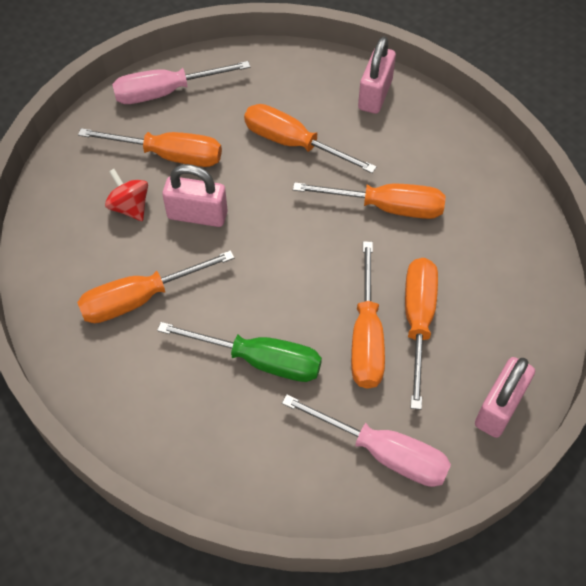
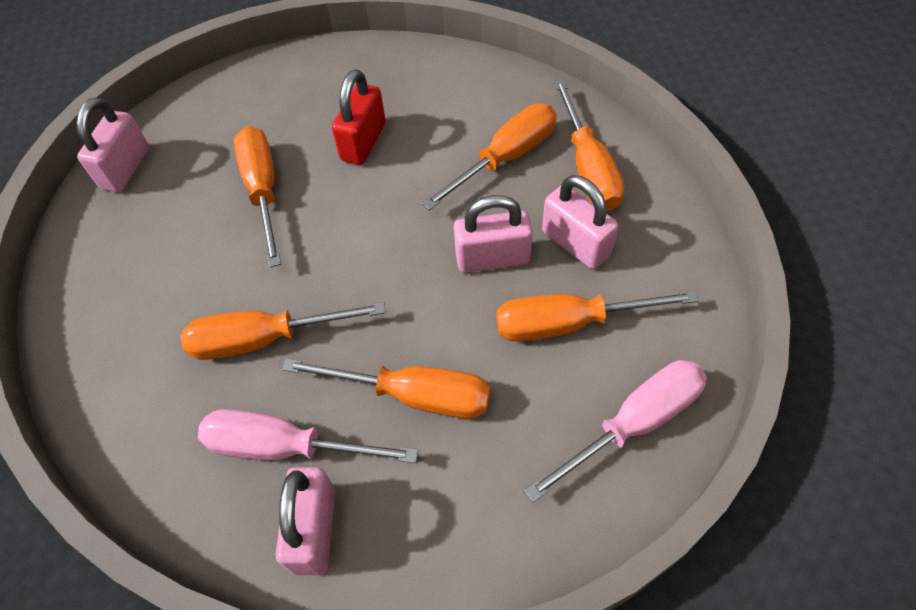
camera: 165 degrees right, 0 degrees up
red spinning top [105,169,148,221] -> pink padlock [542,175,618,269]
green screwdriver [157,322,322,382] -> red padlock [332,69,386,165]
pink screwdriver [282,394,451,487] -> pink screwdriver moved to [198,409,418,463]
orange screwdriver [405,258,438,410] -> orange screwdriver moved to [554,79,624,211]

